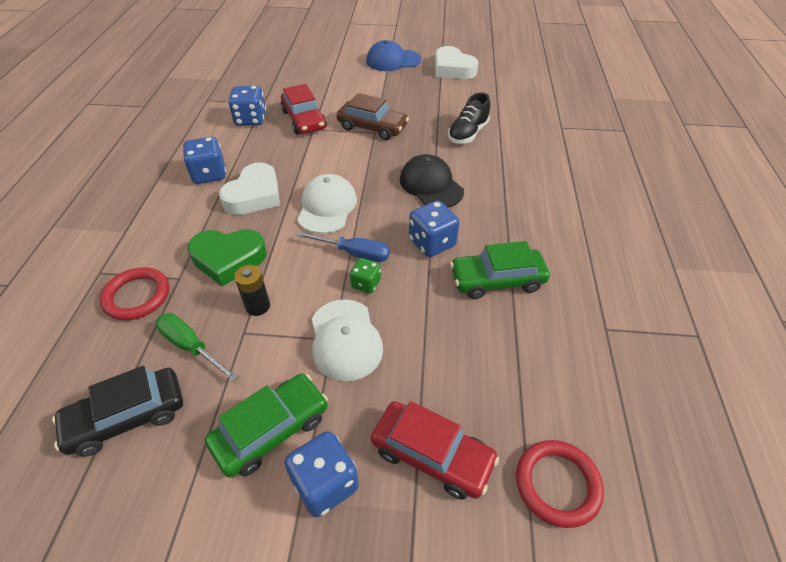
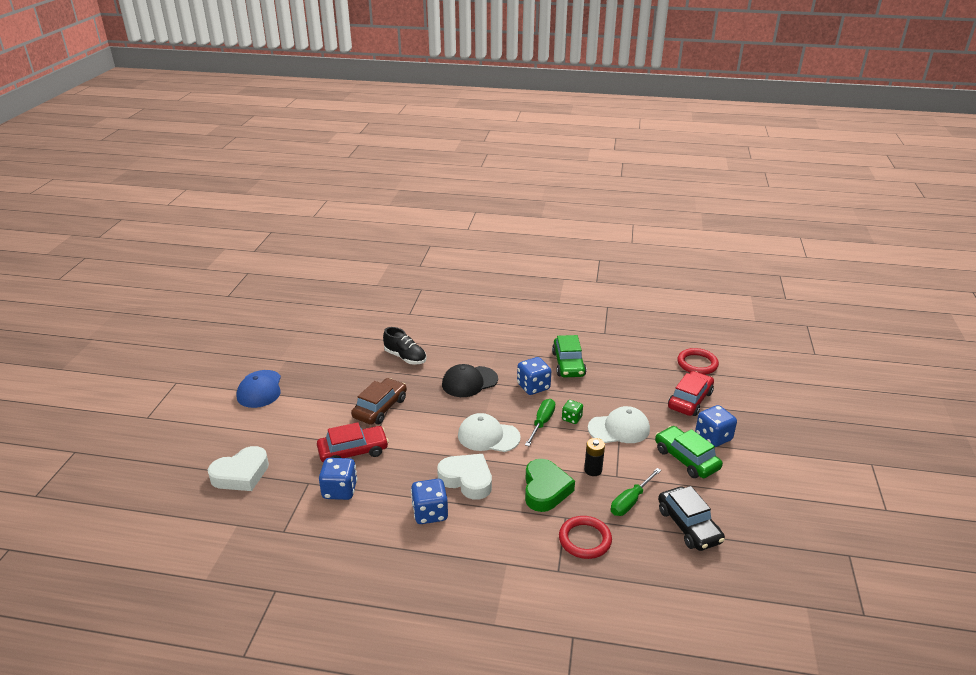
camera: 85 degrees left, 15 degrees down
blue screwdriver [296,232,390,262] -> green screwdriver [525,399,555,446]
white heart [435,46,478,79] -> white heart moved to [208,446,269,491]

